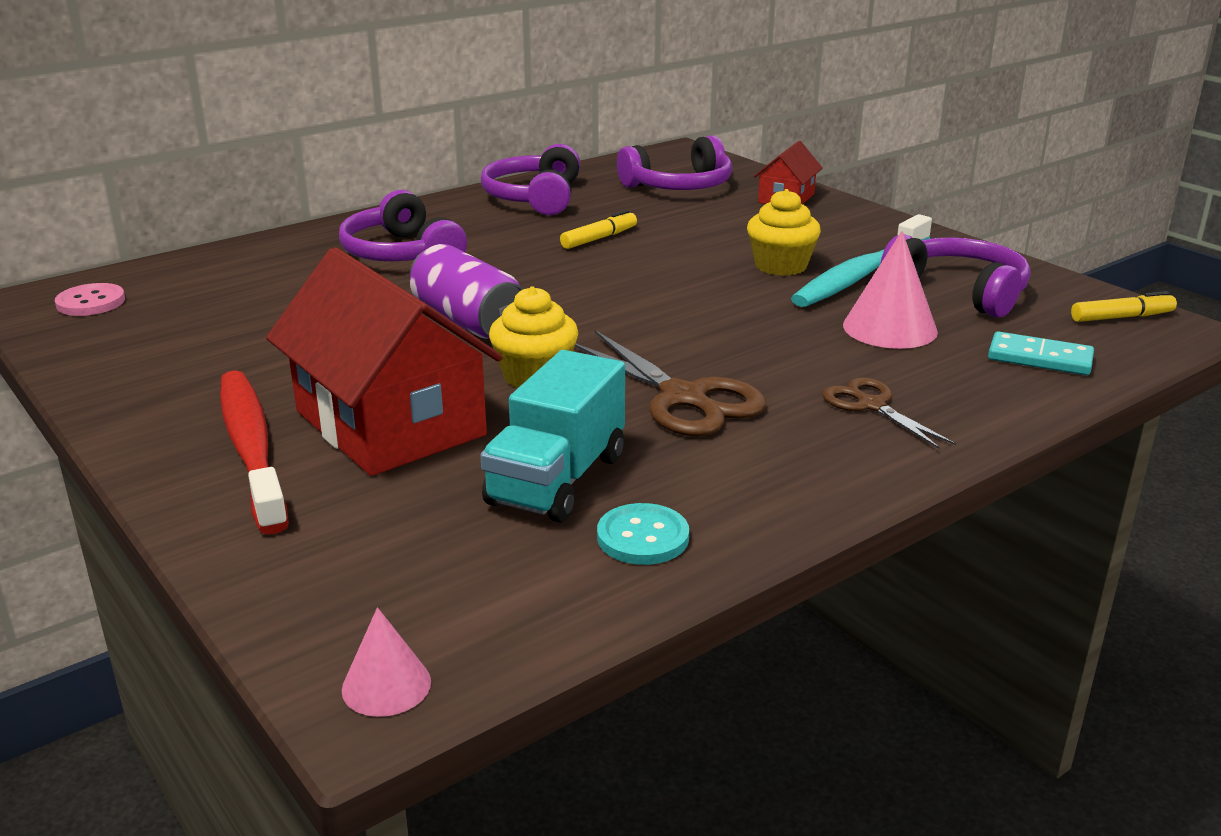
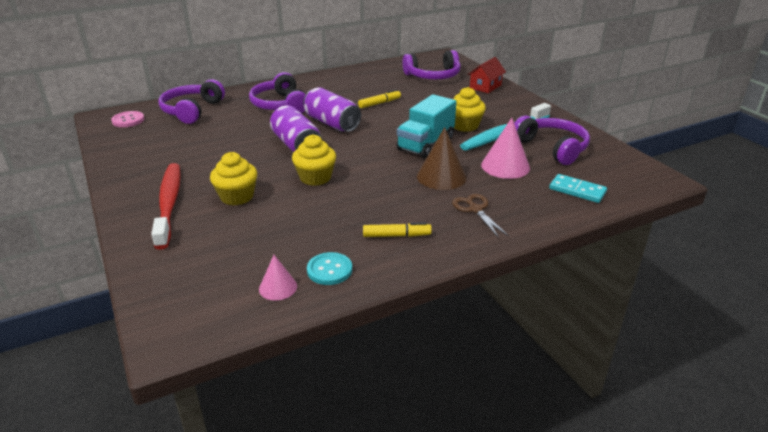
camera: 10 degrees right, 5 degrees up
red house [266,247,502,476] -> yellow cupcake [210,152,257,205]
pink cone [342,607,431,717] -> pink cone moved to [259,255,297,301]
turquoise truck [480,350,625,522] -> turquoise truck moved to [396,94,456,158]
purple headphones [481,144,580,215] -> purple headphones moved to [158,79,225,124]
brown scissors [575,330,766,436] -> none
yellow marker [1071,291,1177,322] -> yellow marker moved to [363,222,432,237]
none -> purple can [303,87,361,132]
none -> brown cone [417,127,467,190]

